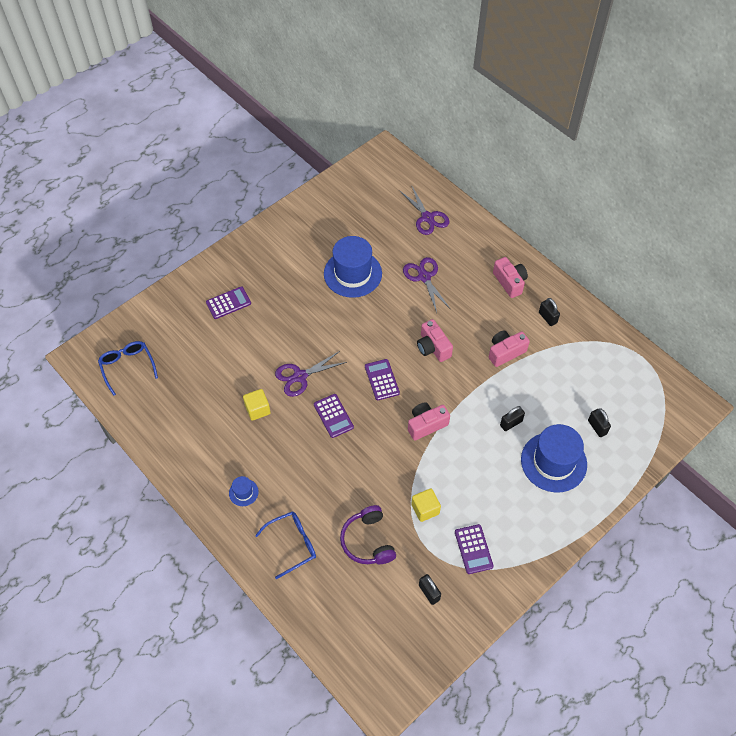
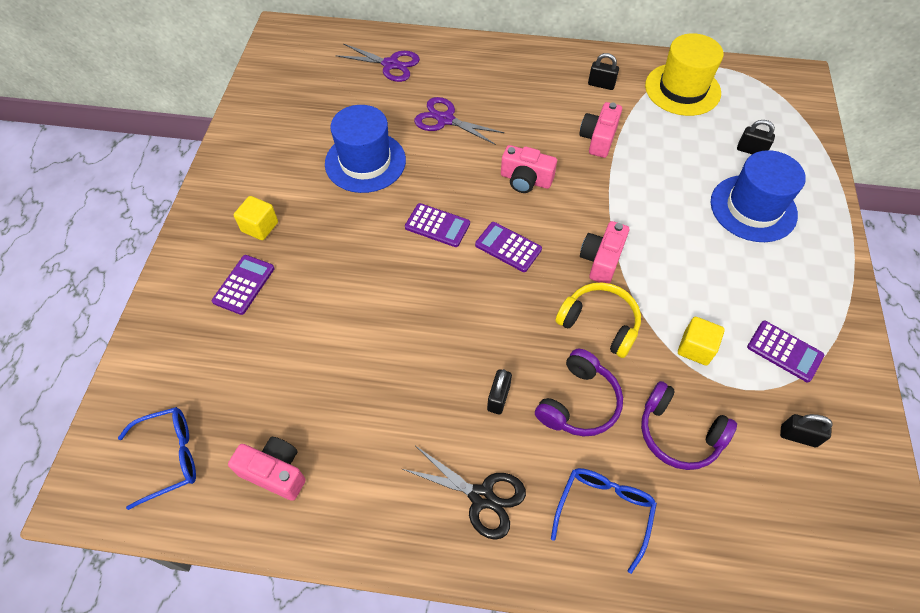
camera: 40 degrees left, 0 degrees up
blue glasses [98,341,158,396] -> blue glasses turned 135 degrees clockwise [118,407,196,510]
blue hat [229,476,259,506] -> black scissors [402,446,526,540]
yellow cube [243,389,271,421] -> yellow cube moved to [234,196,278,240]
purple scissors [275,351,347,397] -> none
purple calculator [314,394,354,438] -> purple calculator moved to [405,203,470,247]
pink camera [493,257,528,298] -> pink camera moved to [228,437,306,501]
black padlock [500,406,525,431] -> black padlock moved to [487,369,512,414]
none -> purple headphones [535,349,623,436]
none -> yellow headphones [556,283,641,358]
none -> yellow hat [645,33,723,116]

